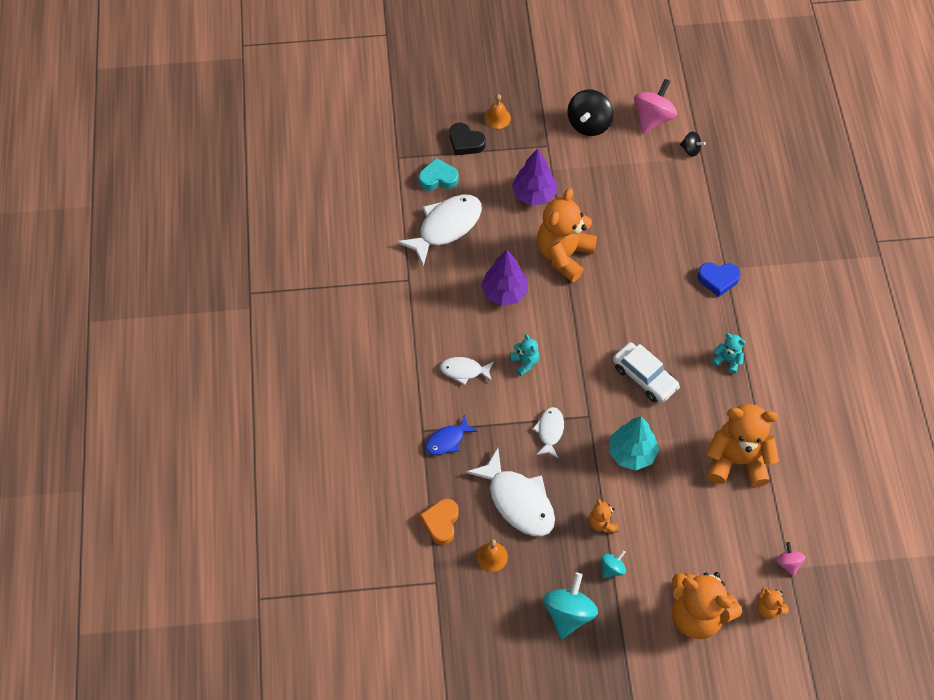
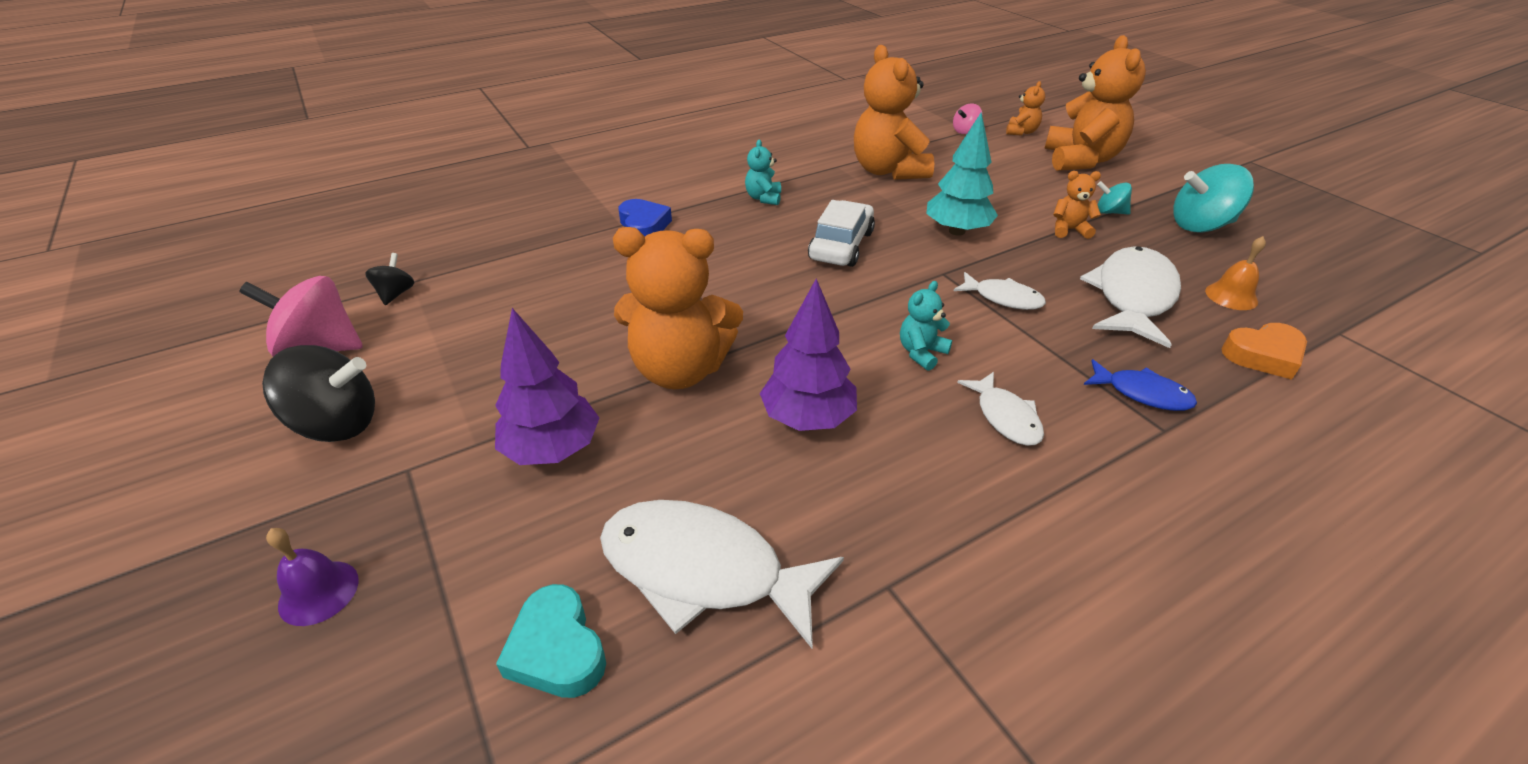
camera: 115 degrees left, 20 degrees down
black heart [450,123,485,155] -> none
orange bell [484,94,511,129] -> purple bell [266,528,359,626]
white fish [532,407,564,458] -> white fish turned 135 degrees counterclockwise [954,272,1046,310]
orange teddy bear [589,499,618,533] -> orange teddy bear turned 135 degrees counterclockwise [1053,171,1101,239]

